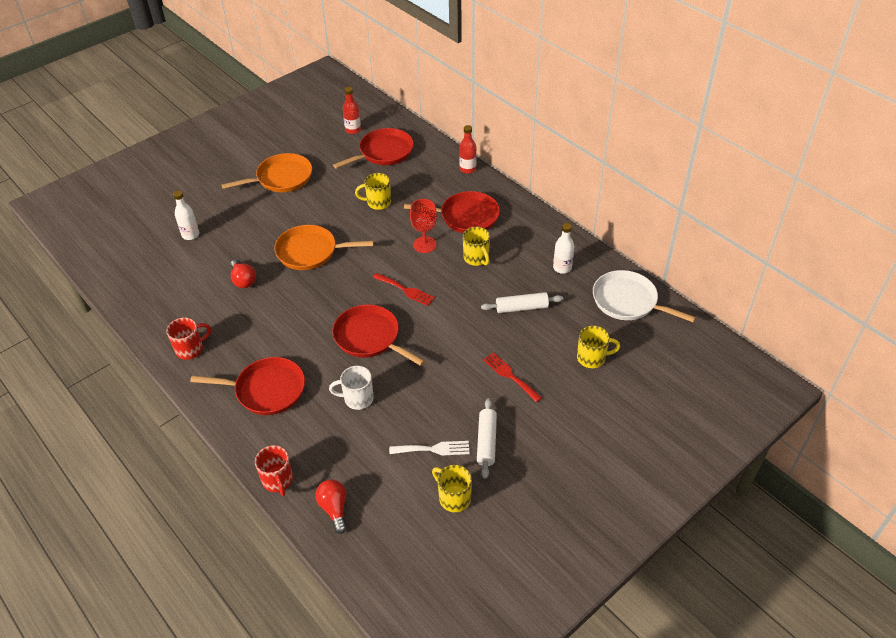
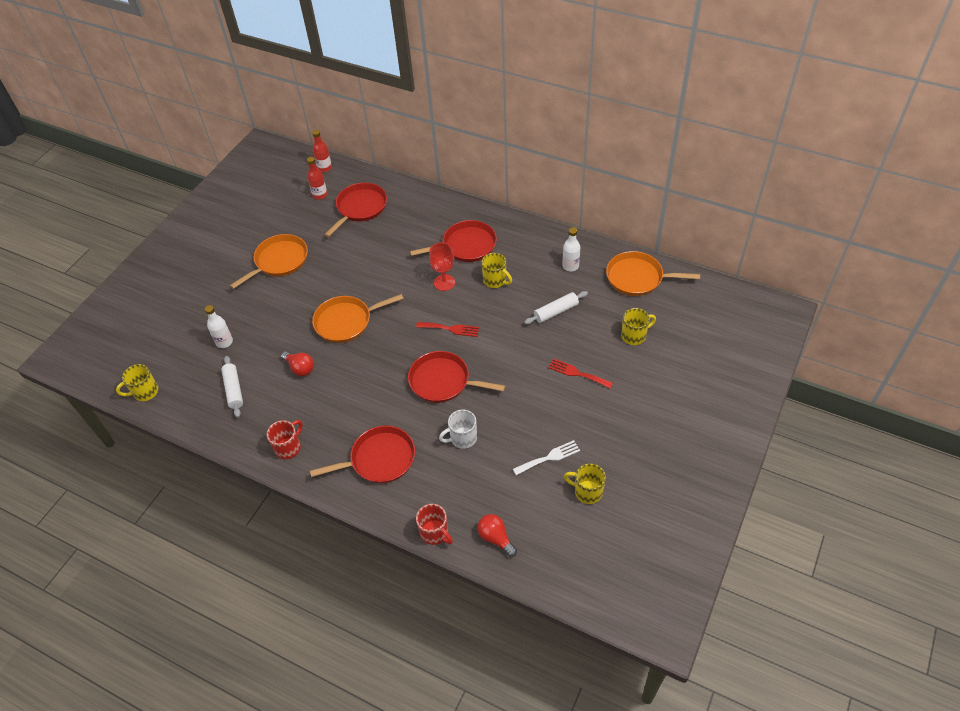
camera: 20 degrees left, 5 degrees up
yellow mug [355,173,391,210] -> yellow mug moved to [116,364,158,401]
red bottle [459,125,476,174] -> red bottle moved to [312,130,332,172]
white rolling pin [477,398,497,479] -> white rolling pin moved to [221,356,243,418]
white pan [593,270,696,322] -> orange pan [606,251,700,296]

